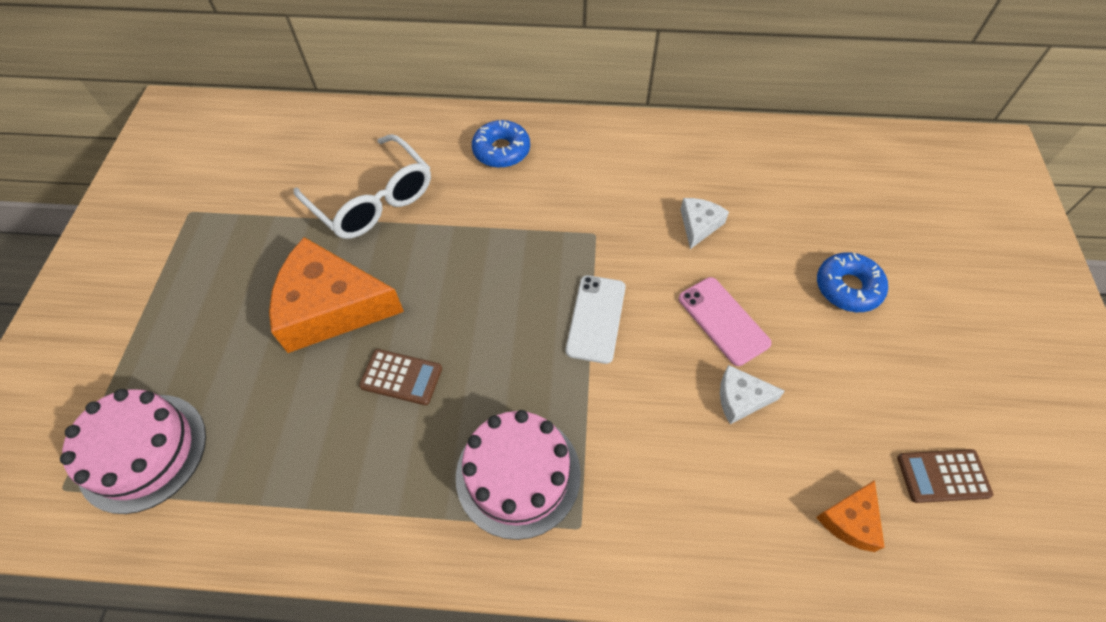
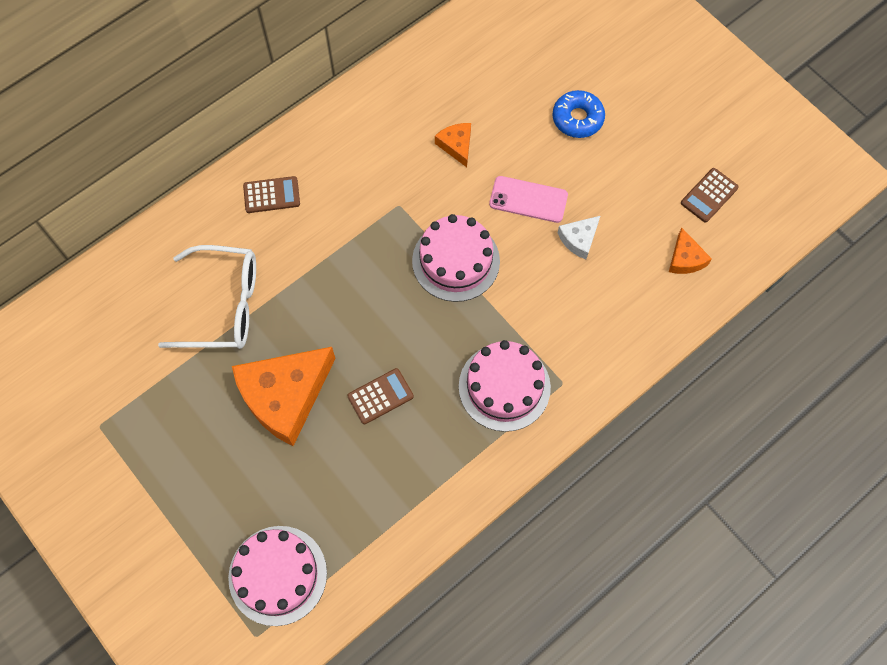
camera: 45 degrees left, 10 degrees up
blue donut [472,120,530,168] -> brown calculator [243,176,300,213]
white phone [566,275,626,364] -> pink cake [412,214,500,302]
white cheese [680,198,729,249] -> orange cheese [435,123,471,167]

